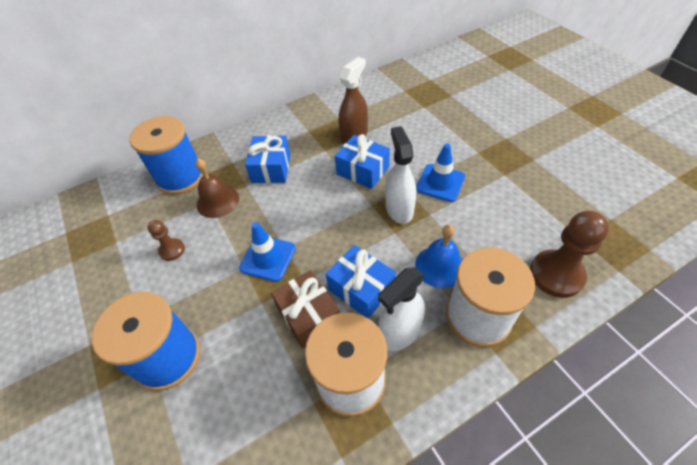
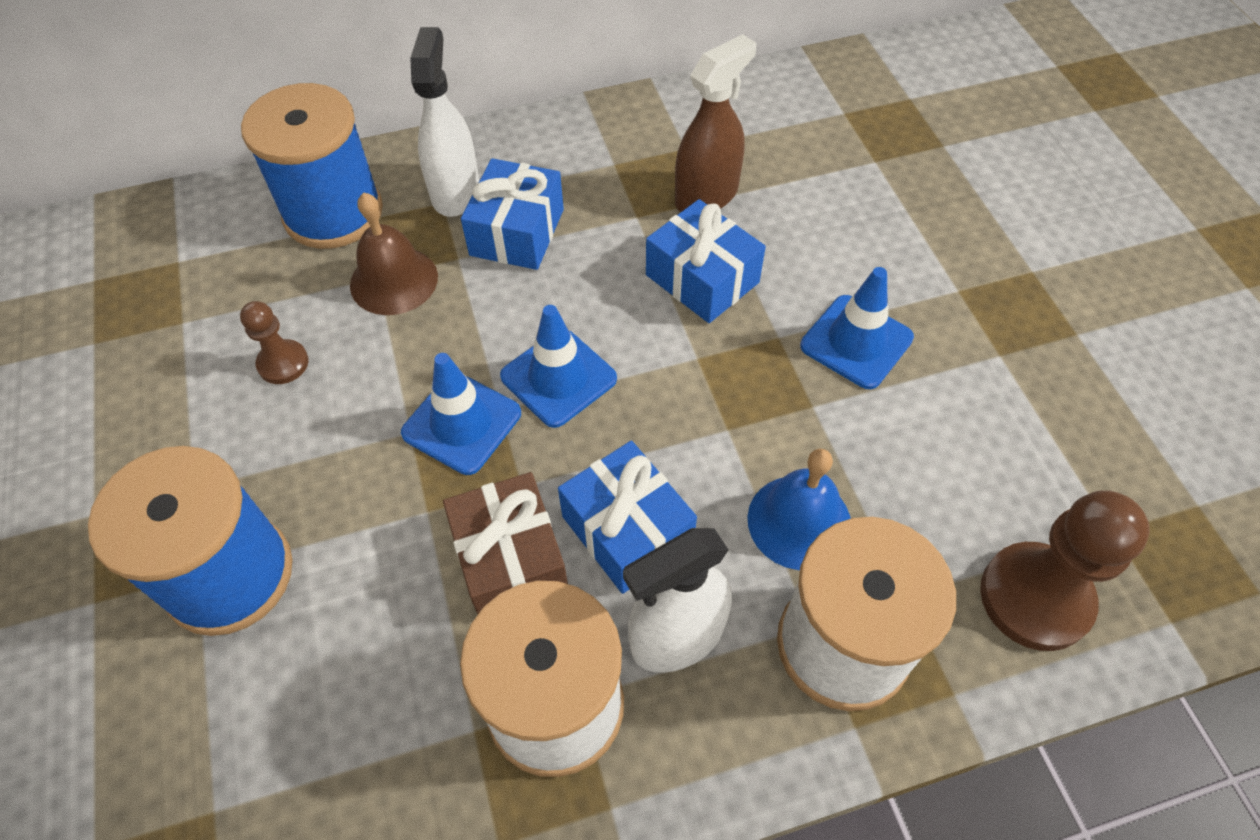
camera: 10 degrees right, 5 degrees up
white spray bottle [385,126,416,224] -> white spray bottle moved to [410,27,479,217]
none -> blue traffic cone [500,305,617,428]

